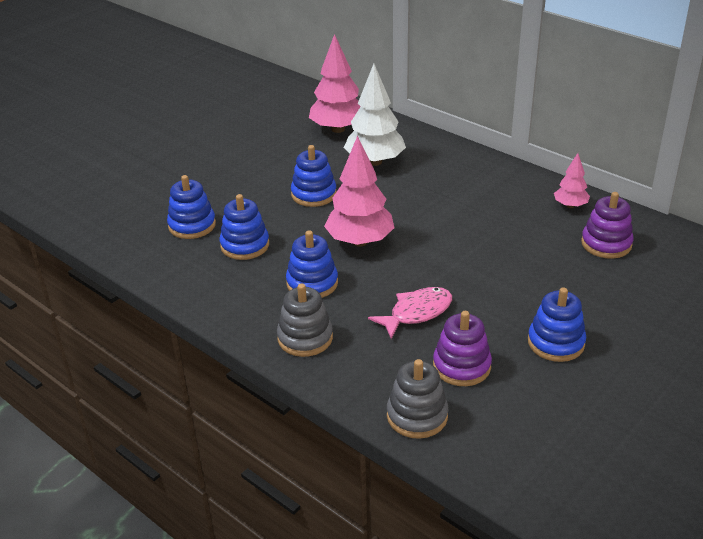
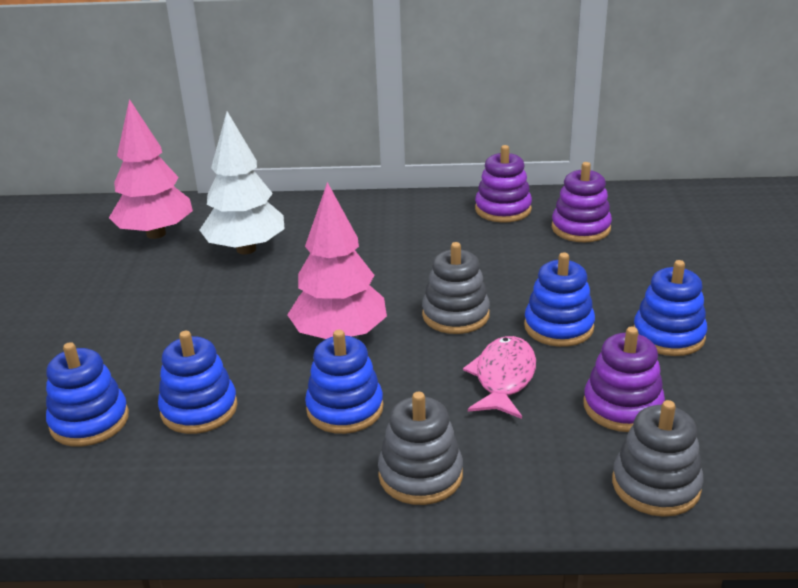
camera: 40 degrees left, 5 degrees down
blue stacking toy [291,145,336,207] -> blue stacking toy moved to [524,252,595,347]
pink tree [554,153,590,208] -> purple stacking toy [475,145,532,222]
none -> grey stacking toy [422,242,490,334]

